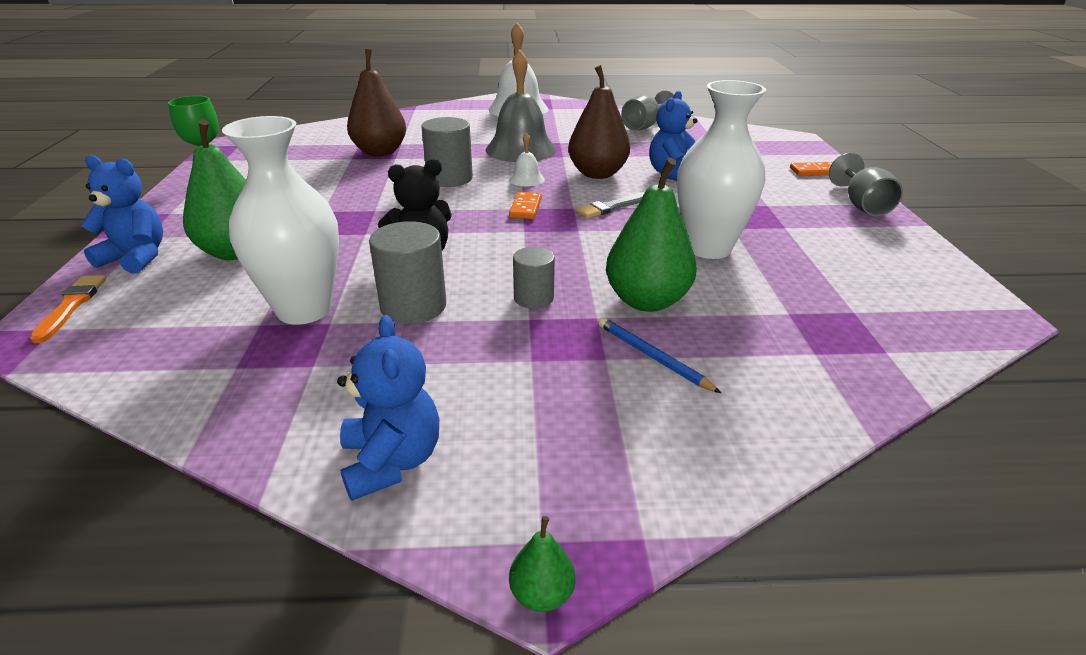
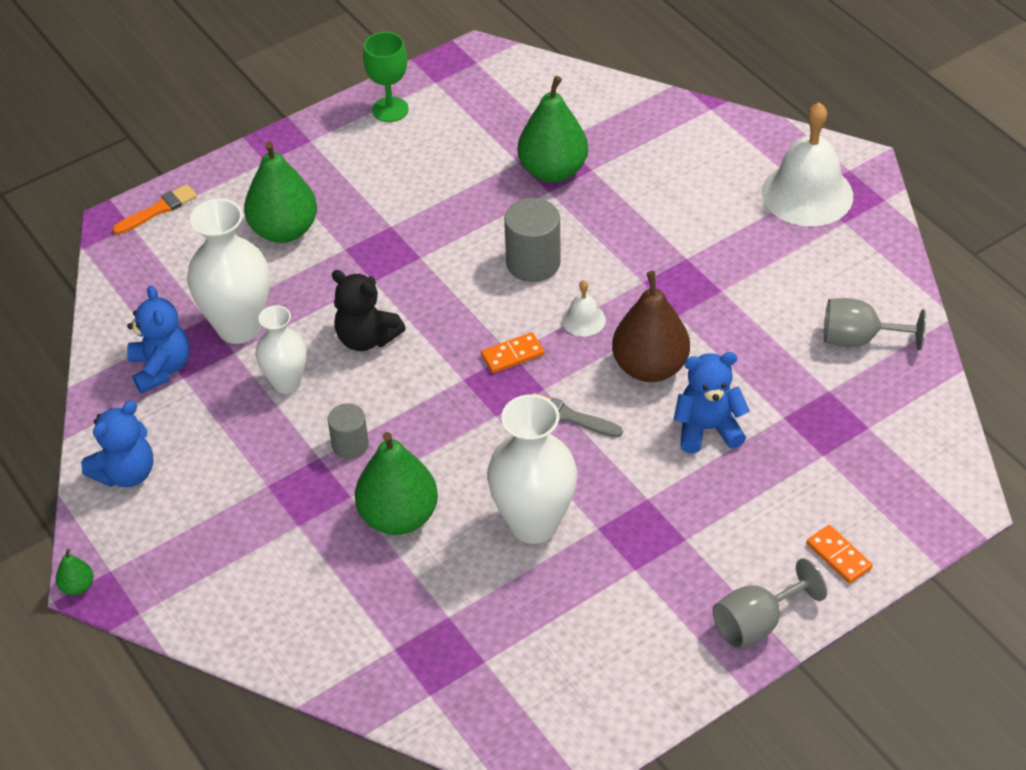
camera: 60 degrees right, 15 degrees up
blue teddy bear [80,155,163,273] -> blue teddy bear moved to [127,285,190,393]
brown pear [347,49,406,156] -> green pear [518,76,588,182]
grey cylinder [369,221,446,324] -> white vase [255,305,307,393]
grey bell [485,50,556,162] -> none
blue pencil [598,317,721,393] -> none

